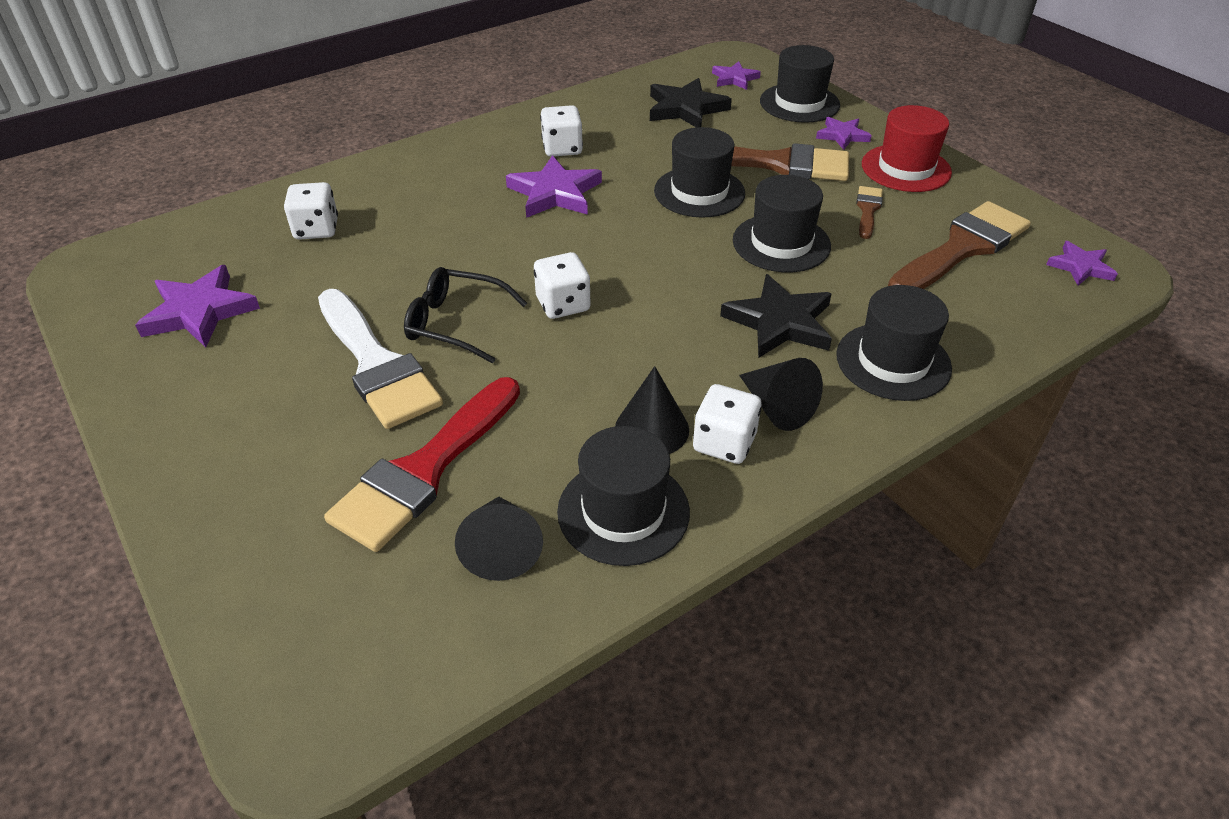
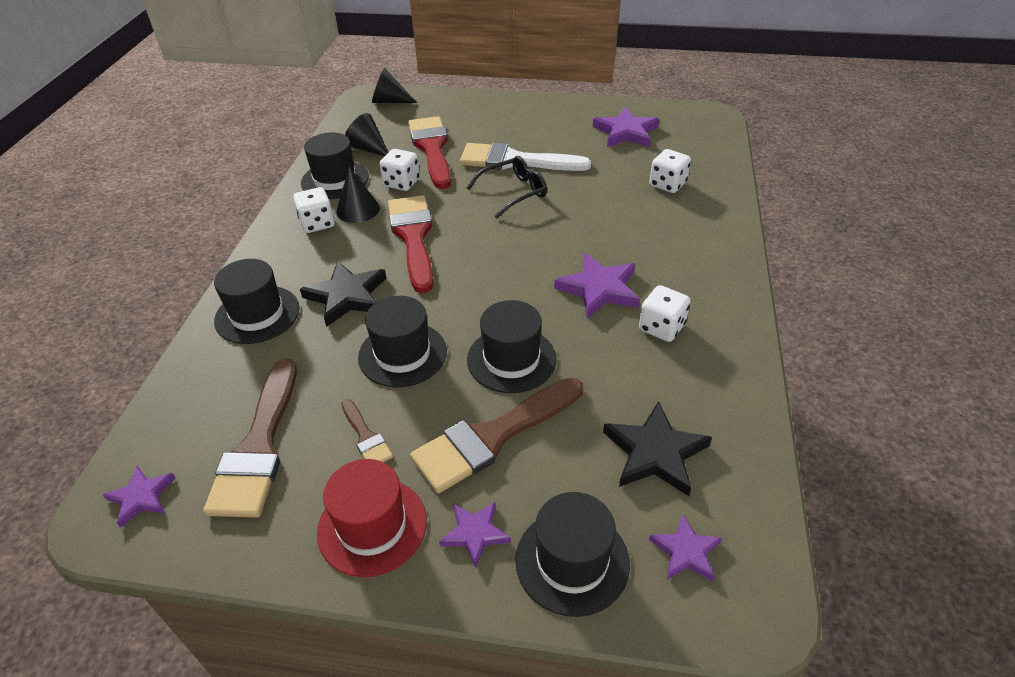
camera: 135 degrees right, 0 degrees up
white dice [534,252,591,319] -> white dice moved to [379,149,420,191]
black cone [739,358,823,431] -> black cone moved to [372,68,417,103]
none -> red brush [388,195,433,293]

